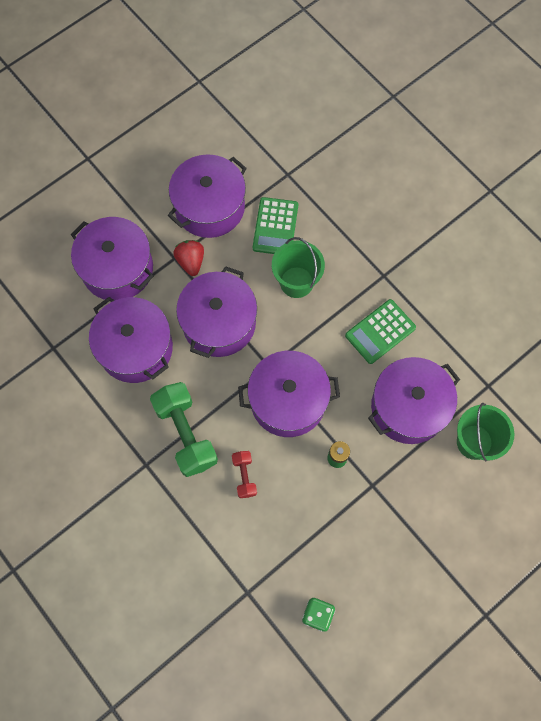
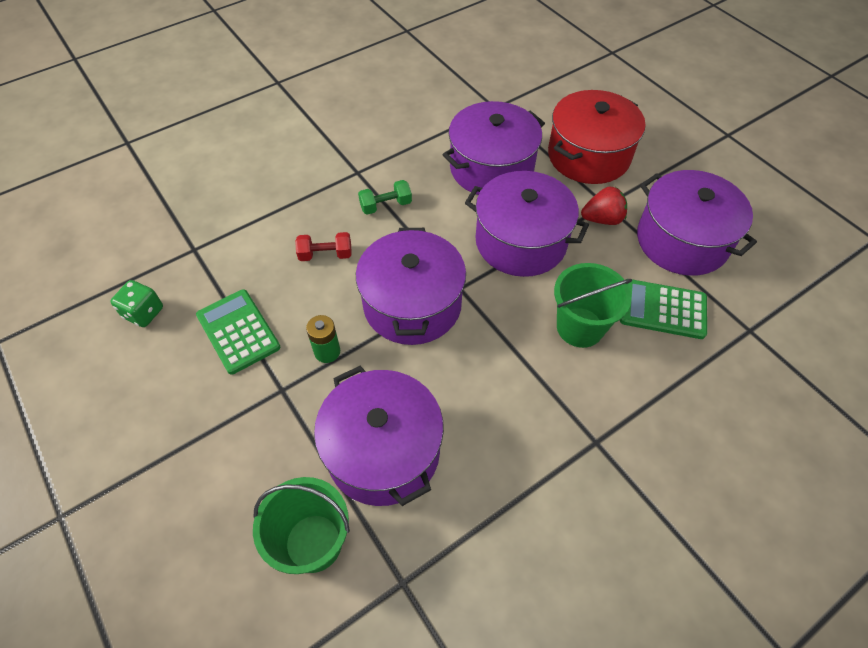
camera: 95 degrees right, 15 degrees down
purple pot [71,217,154,300] -> red pot [548,90,645,184]
green dumbbell [150,382,218,477] -> green dumbbell [358,180,412,215], size x0.50
green calculator [345,299,416,364] -> green calculator moved to [196,289,280,375]

